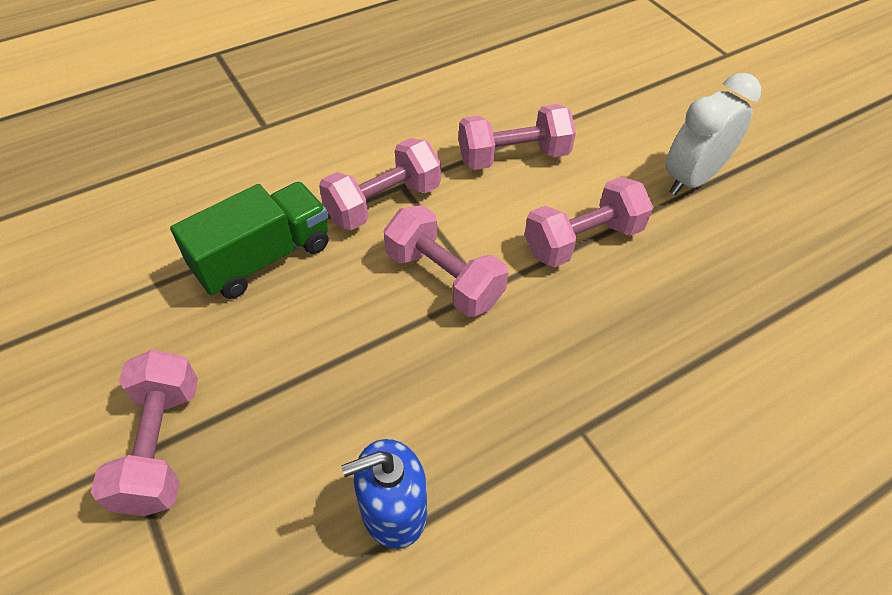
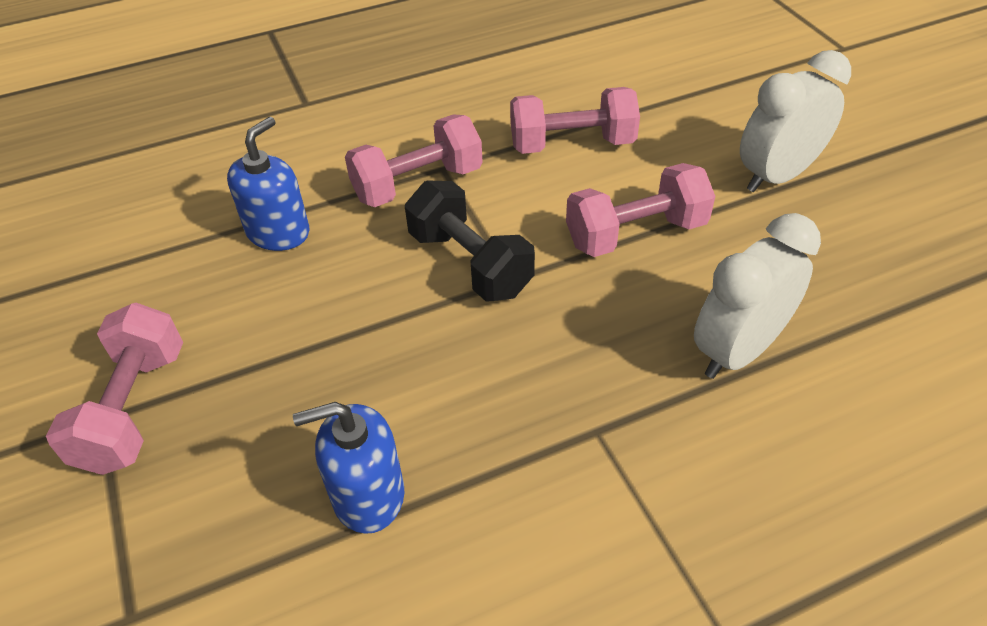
camera: 10 degrees right, 5 degrees down
green truck [170,182,329,299] -> blue soap dispenser [227,117,309,251]
pink dumbbell [384,205,509,317] -> black dumbbell [405,181,535,302]
none -> white clock [694,213,821,379]

